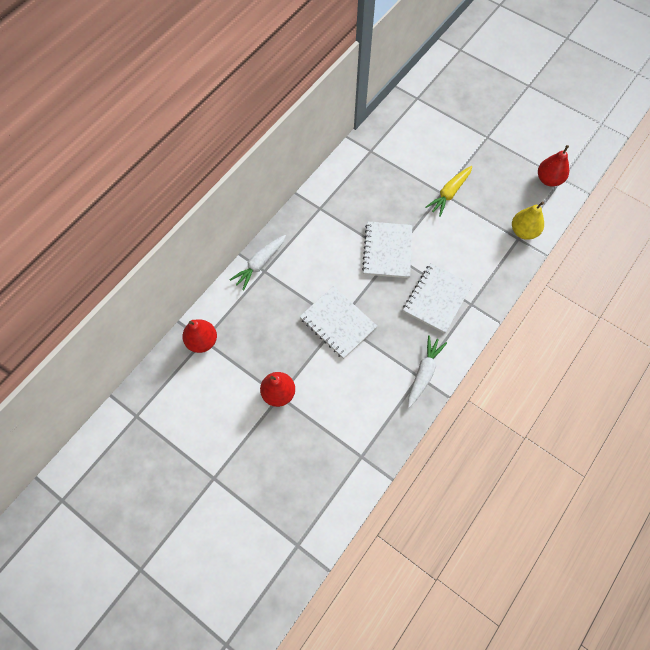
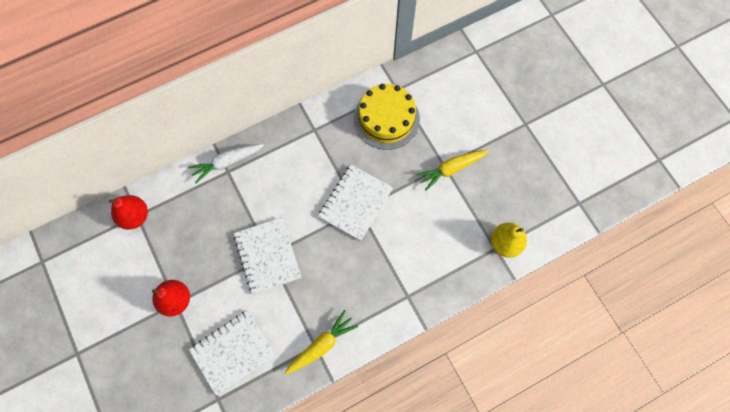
camera: 25 degrees right, 5 degrees up
white notebook [403,263,472,334] -> white notebook moved to [189,310,276,396]
white carrot [408,335,447,408] -> yellow carrot [284,310,358,375]
red pear [538,145,569,187] -> none
none -> yellow cake [354,84,420,150]

